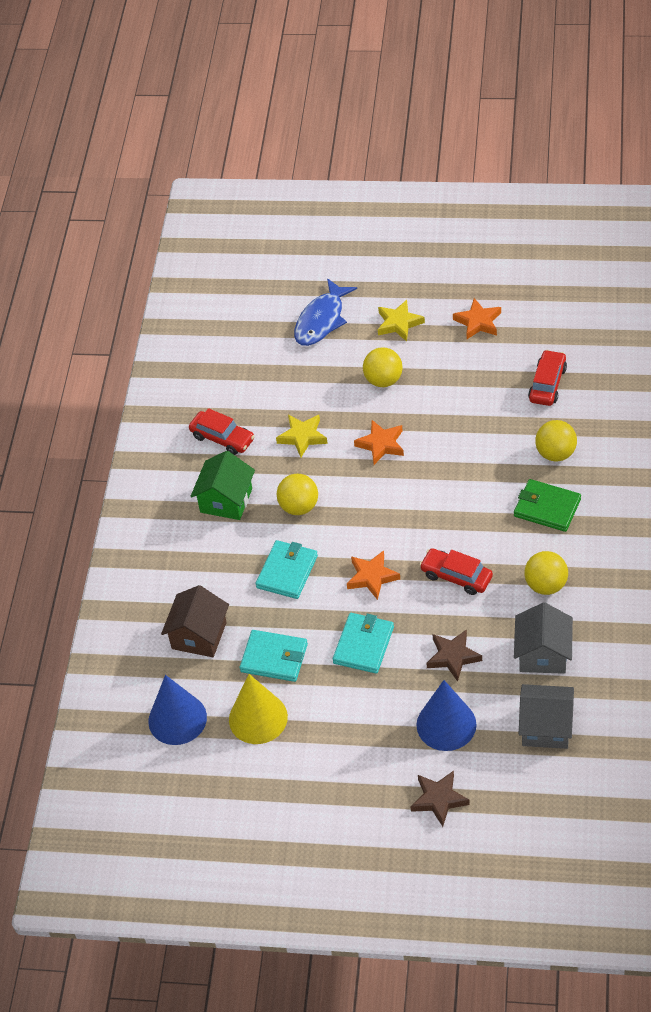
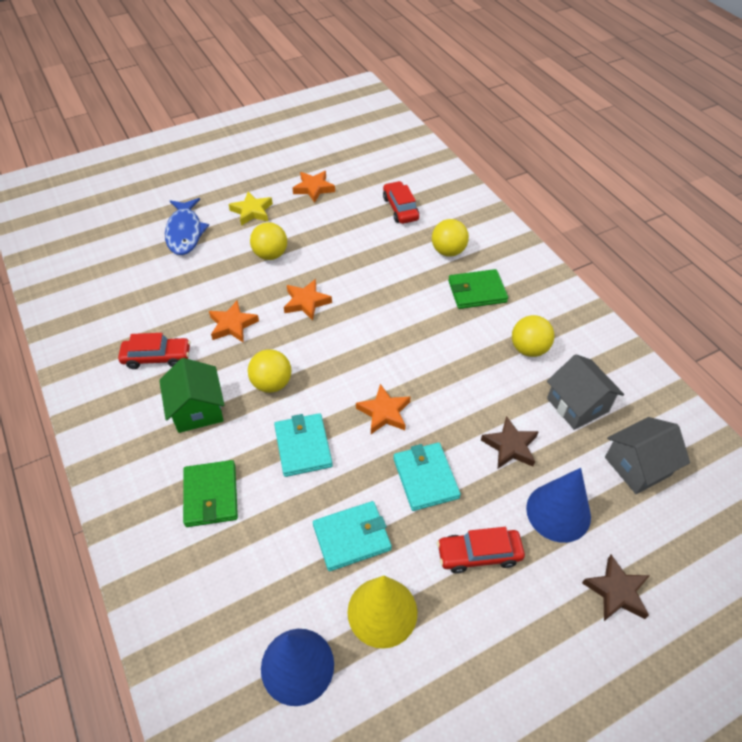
camera: 40 degrees left, 0 degrees up
brown house [161,585,229,657] -> none
yellow star [276,415,328,457] -> orange star [209,301,259,343]
red car [419,548,493,595] -> red car moved to [437,527,525,574]
none -> green wallet [183,460,238,527]

